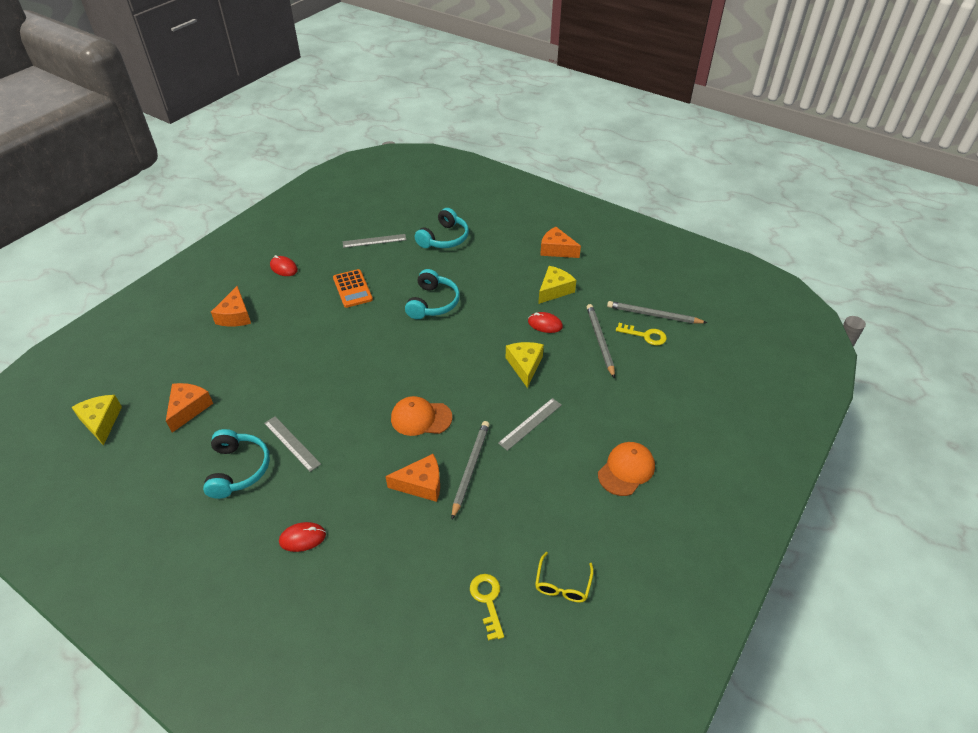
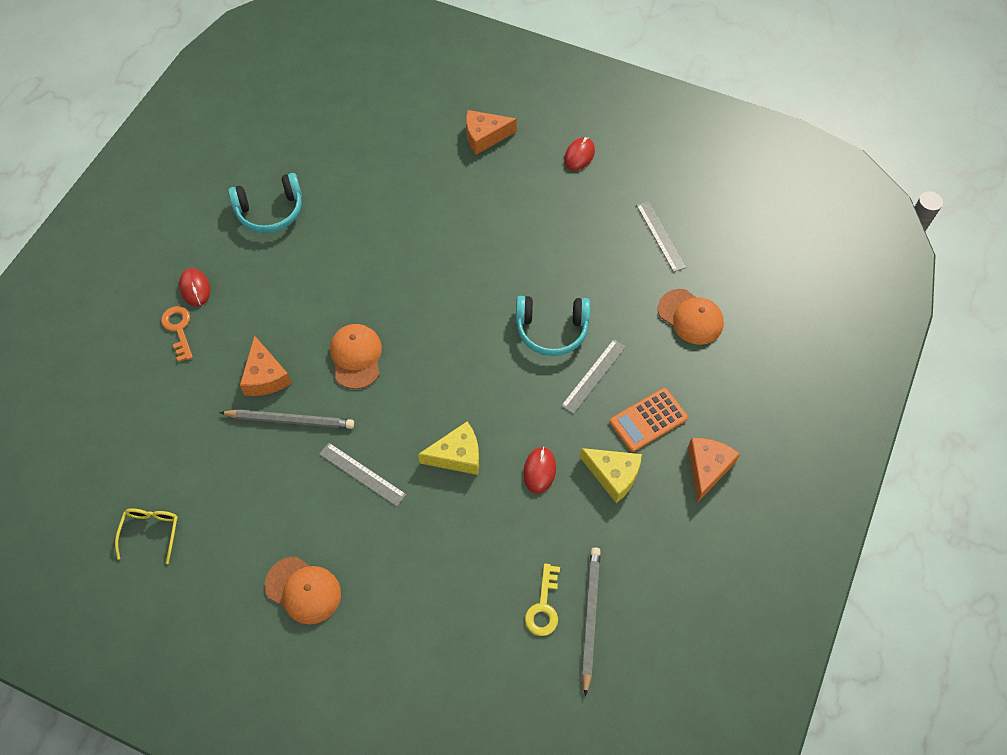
camera: 80 degrees right, 15 degrees up
yellow cheese [71,395,122,446] -> none
orange cheese [166,383,213,433] -> none
grey ruler [264,416,321,472] -> grey ruler moved to [561,339,626,414]
orange calculator [333,269,373,308] -> orange calculator moved to [610,388,688,452]
turquoise headphones [415,208,469,248] -> orange cap [658,289,724,345]
yellow key [470,574,504,641] -> none
yellow glasses [535,552,594,602] -> yellow glasses turned 90 degrees clockwise [115,508,178,564]
grey pencil [587,304,615,379] -> none
none -> orange key [161,306,193,362]

